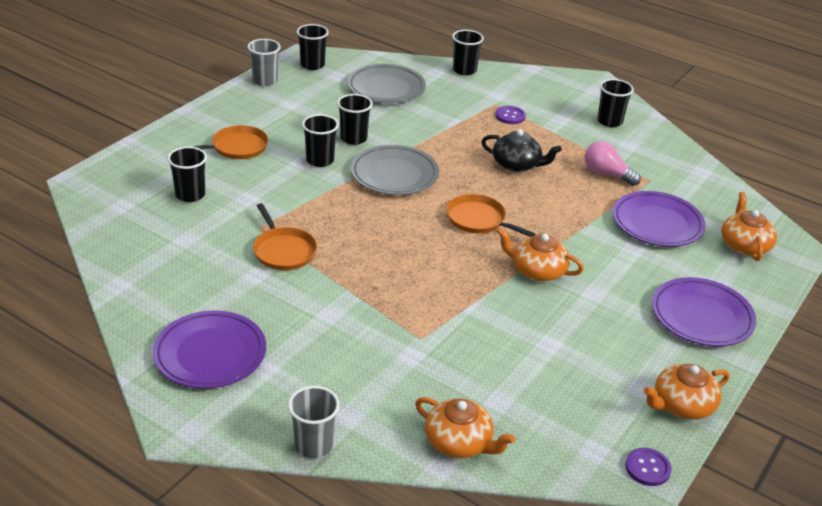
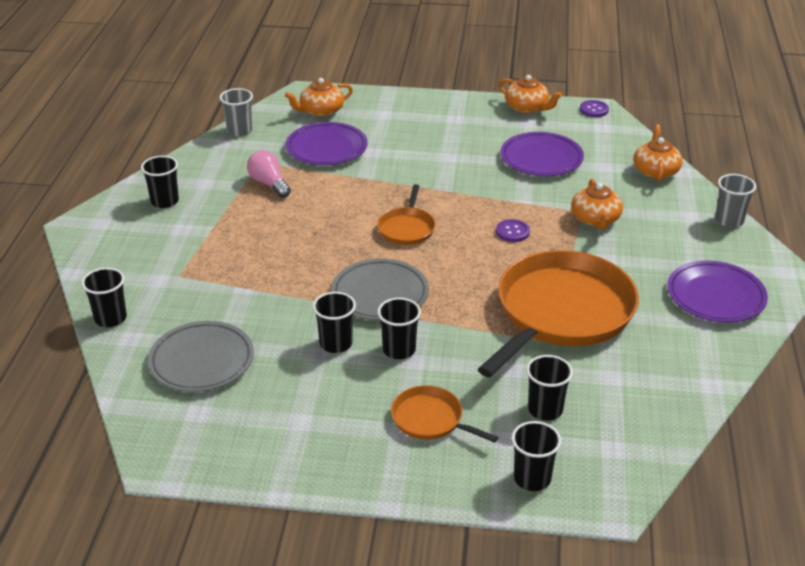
camera: 115 degrees left, 0 degrees up
grey cup [247,39,281,86] -> grey cup moved to [220,88,253,136]
orange pan [253,203,317,270] -> orange pan [478,250,639,377], size x2.18
black cup [297,24,329,70] -> black cup moved to [511,421,561,491]
black teapot [481,129,562,172] -> none
purple button [495,106,526,124] -> purple button moved to [496,219,530,242]
orange teapot [497,227,584,281] -> orange teapot moved to [571,179,623,230]
pink light bulb [585,141,641,186] -> pink light bulb turned 135 degrees clockwise [247,150,291,198]
purple plate [652,277,756,347] -> purple plate moved to [501,132,584,176]

